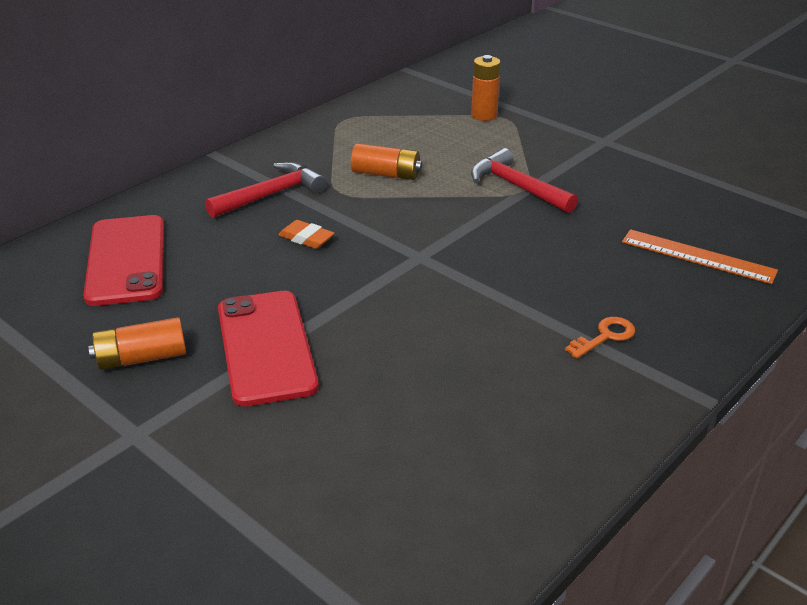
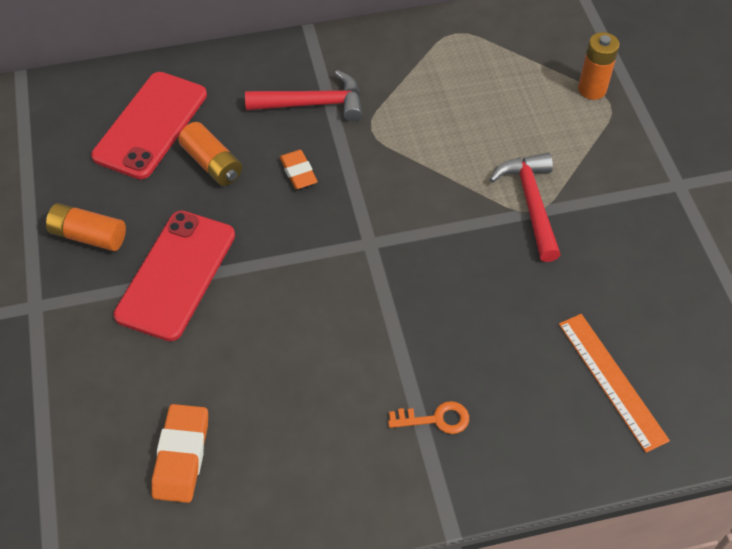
camera: 35 degrees right, 20 degrees up
orange battery [351,143,422,180] -> orange battery moved to [178,122,242,186]
none -> orange eraser [151,404,208,503]

